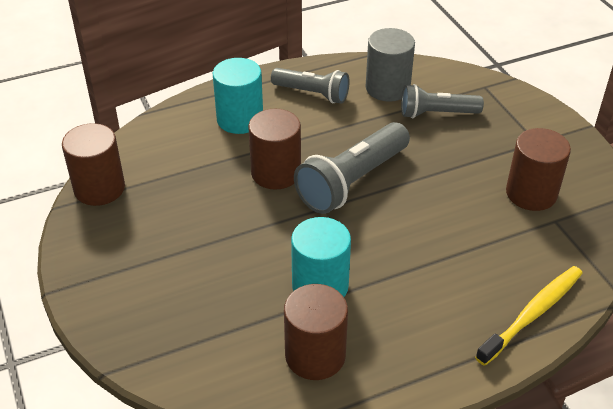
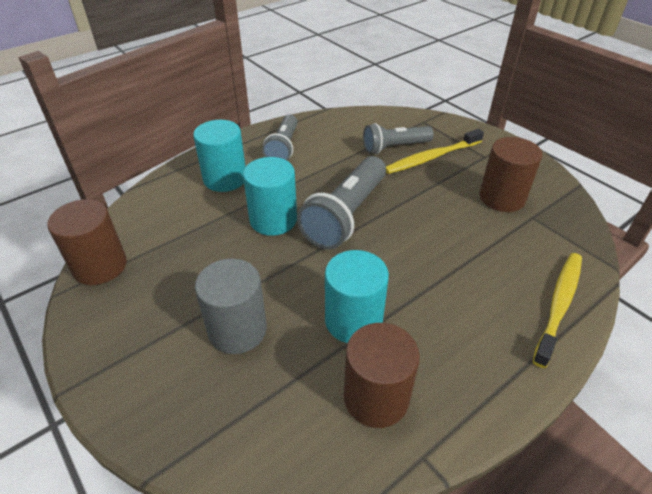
camera: 15 degrees left, 0 degrees up
brown cylinder [248,109,301,190] -> turquoise cylinder [243,157,297,236]
grey flashlight [271,68,350,103] -> grey flashlight turned 90 degrees clockwise [262,115,298,161]
grey cylinder [366,28,415,102] -> grey cylinder moved to [195,259,267,354]
none -> yellow toothbrush [386,129,484,174]

